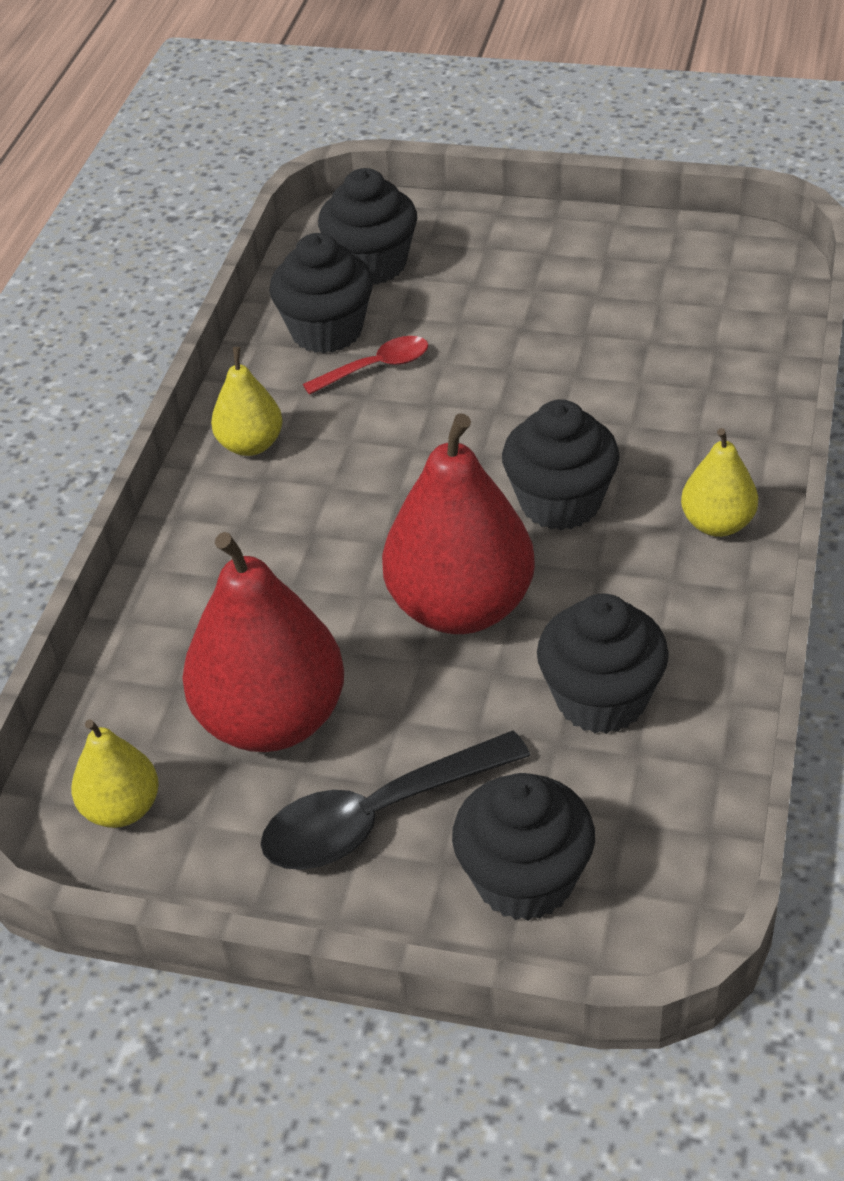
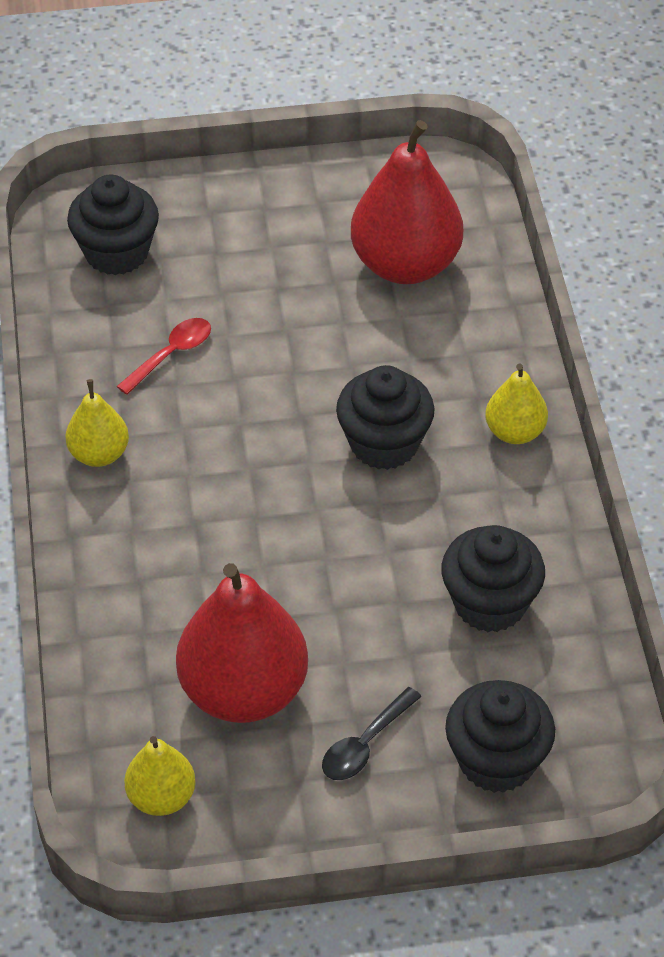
camera: 25 degrees left, 5 degrees up
black spoon [261,731,530,870] -> black spoon [322,687,422,780], size x0.59
black cupcake [269,233,373,353] -> none
red pear [382,413,535,634] -> red pear moved to [351,120,463,284]

